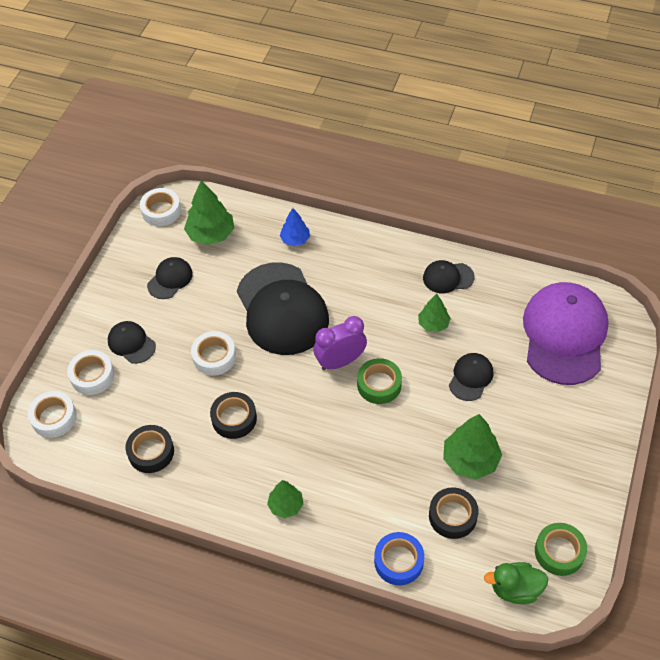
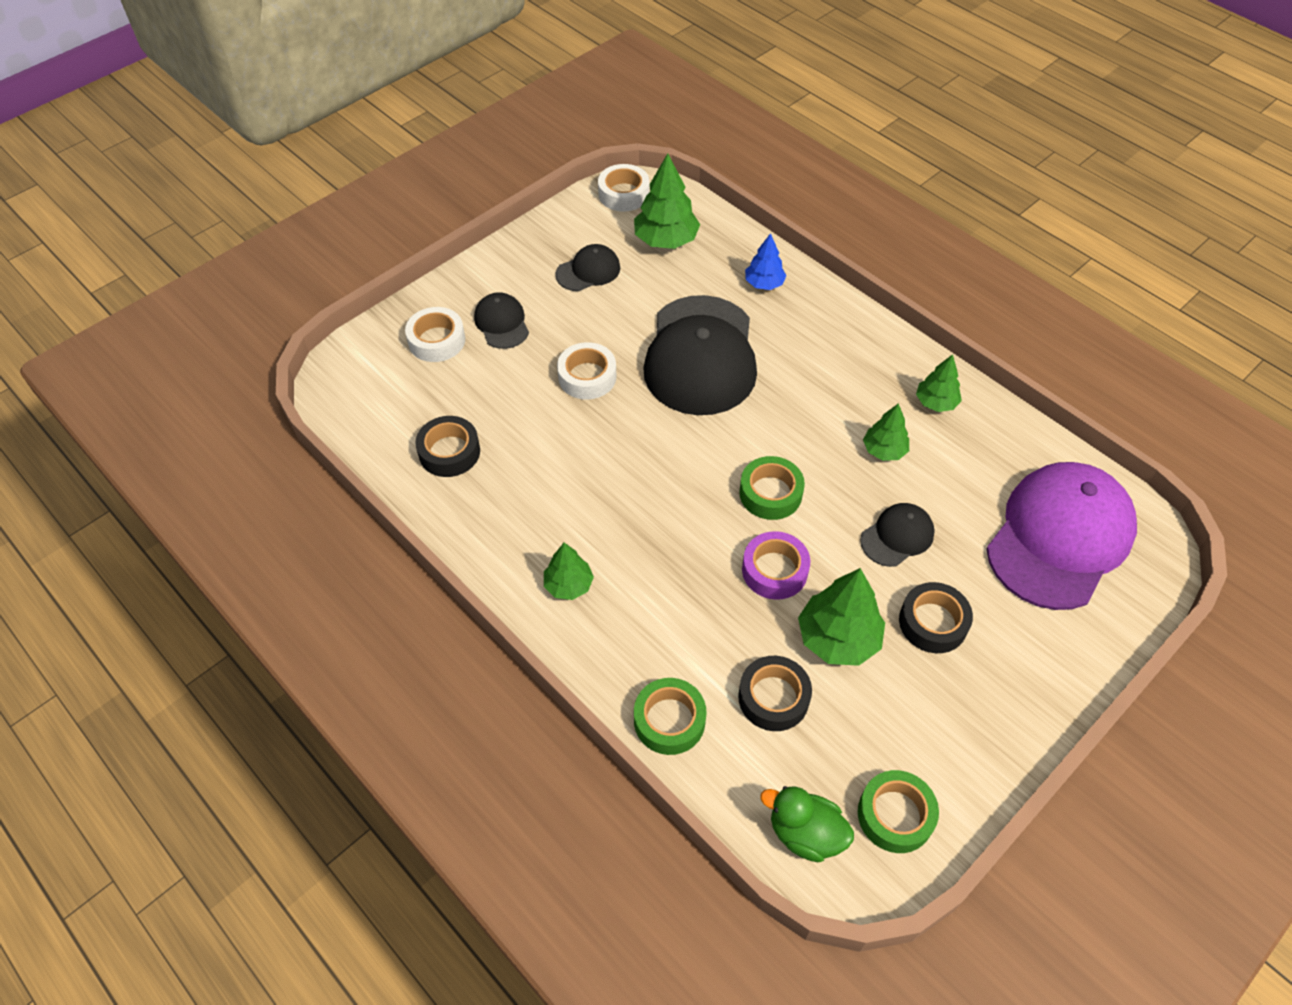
camera: 25 degrees right, 0 degrees up
white tape [28,391,77,438] -> none
black tape [210,392,257,439] -> black tape moved to [899,582,973,653]
purple clock [314,316,367,370] -> none
blue tape [374,532,424,585] -> green tape [634,678,707,755]
black cap [423,260,475,293] -> green tree [916,354,962,412]
none -> purple tape [742,531,810,600]

